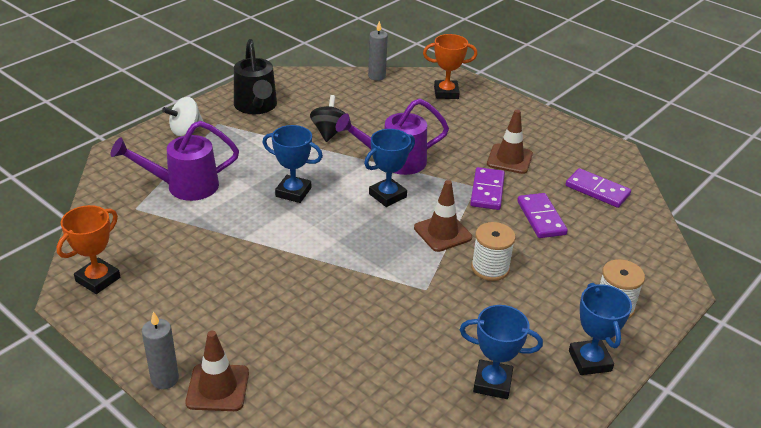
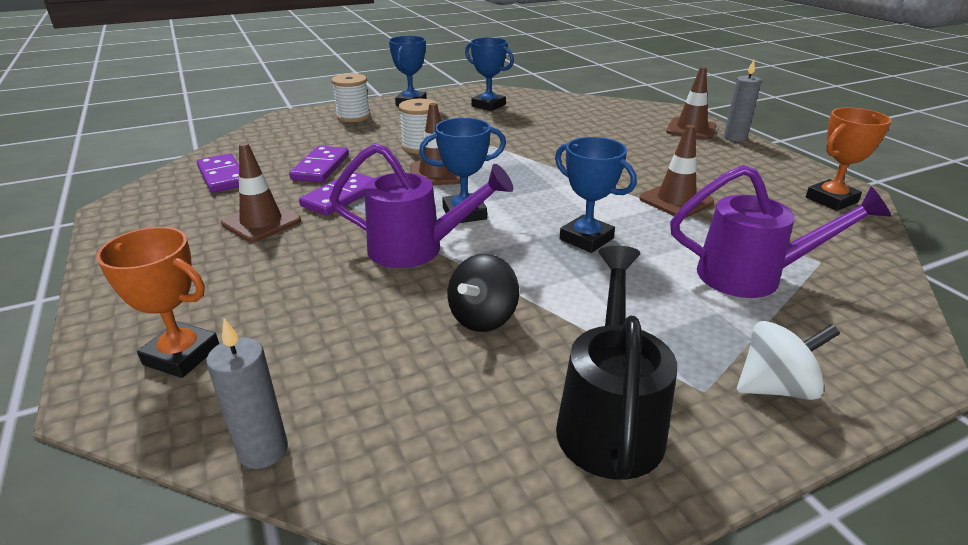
camera: 155 degrees left, 5 degrees down
none -> brown traffic cone [639,125,714,218]

